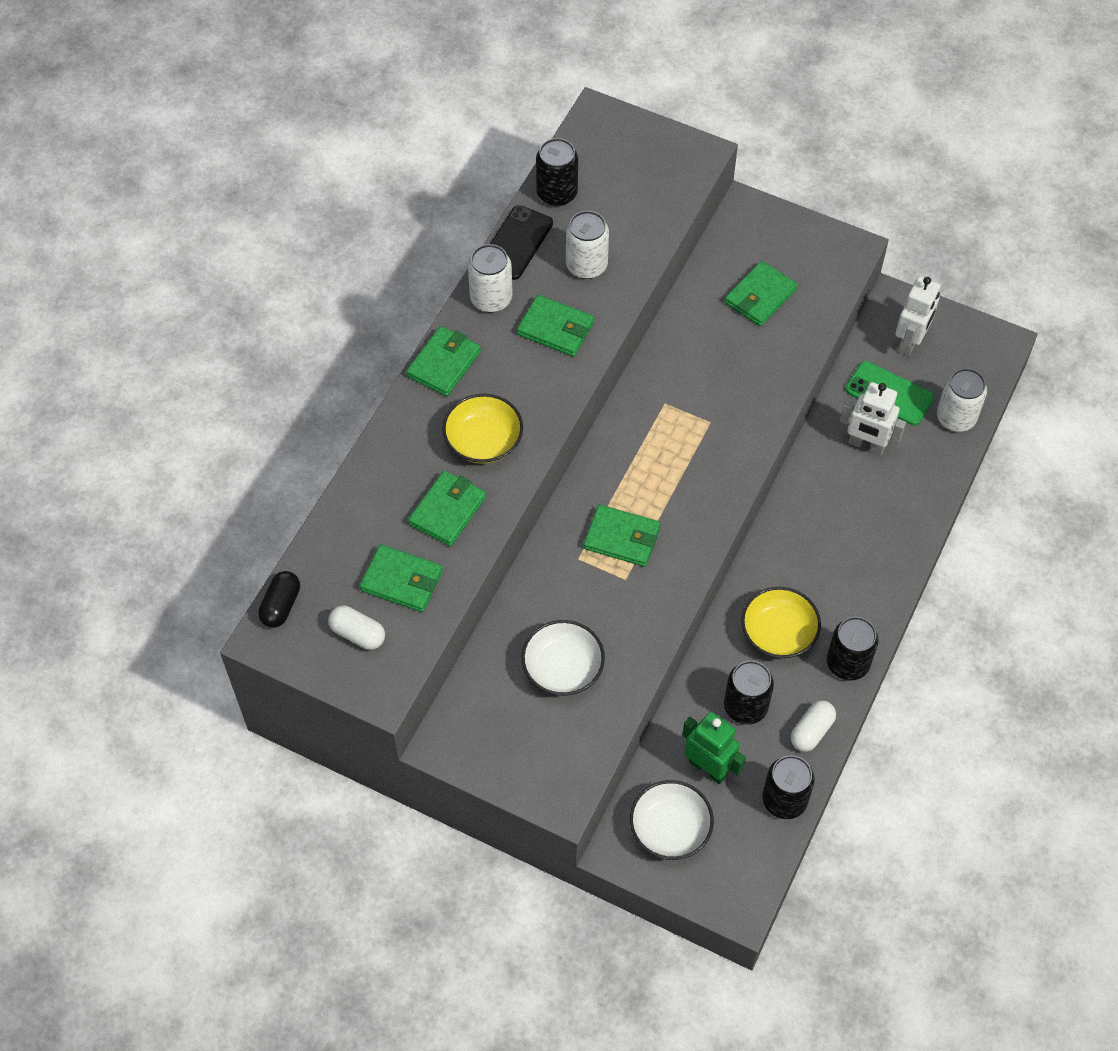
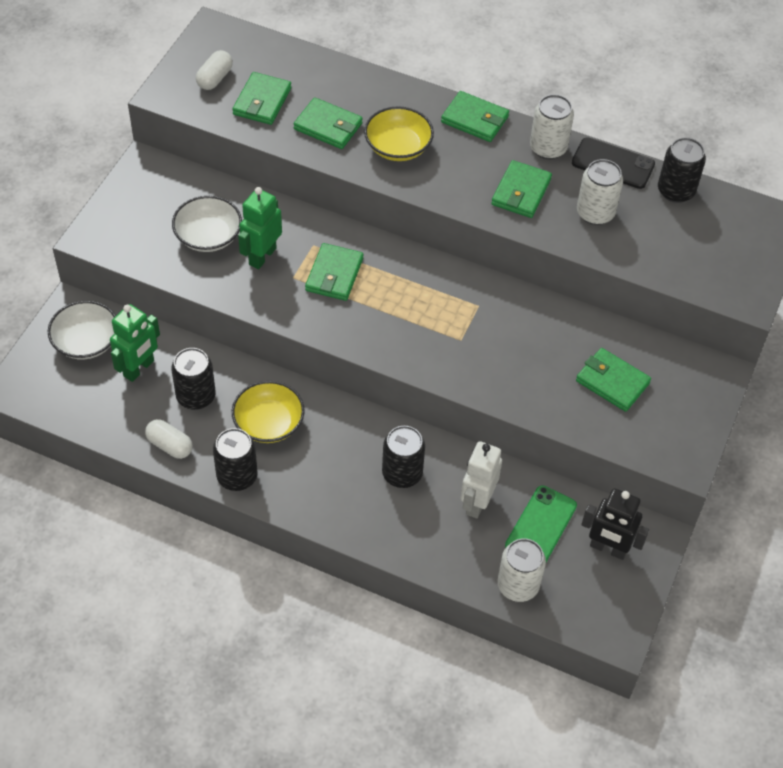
camera: 85 degrees right, 5 degrees down
black capsule [258,571,300,628] -> none
black can [762,755,815,819] -> black can moved to [382,426,425,488]
white robot [895,276,940,356] -> black robot [581,489,649,560]
none -> green robot [238,187,282,269]

